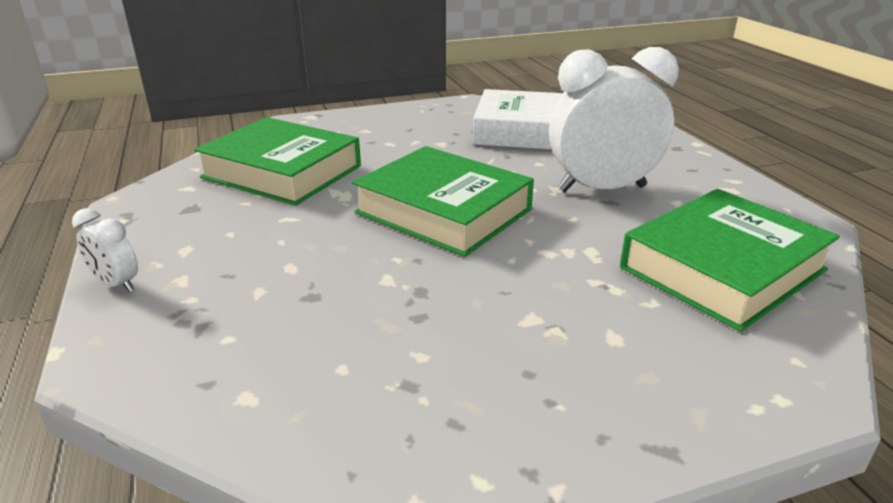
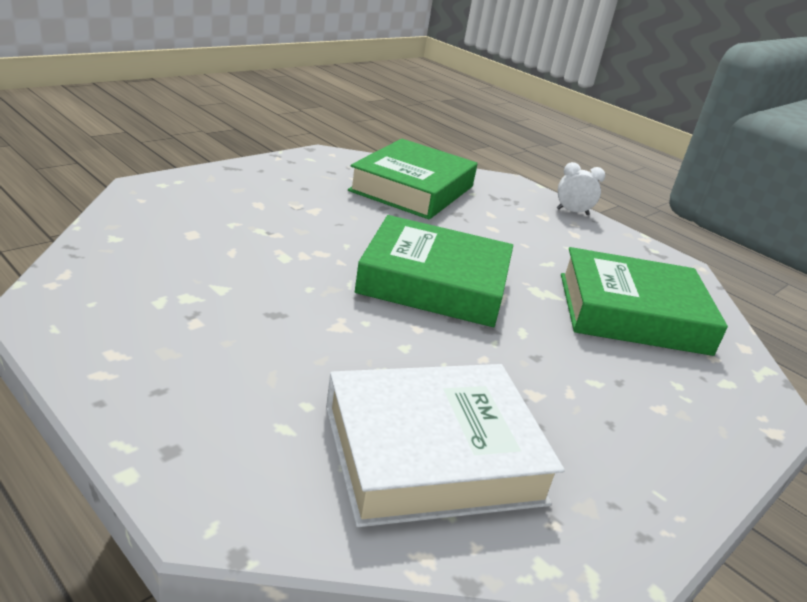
camera: 150 degrees right, 0 degrees up
white clock [549,47,679,192] -> none
green book [620,189,840,332] -> green book moved to [348,139,477,219]

